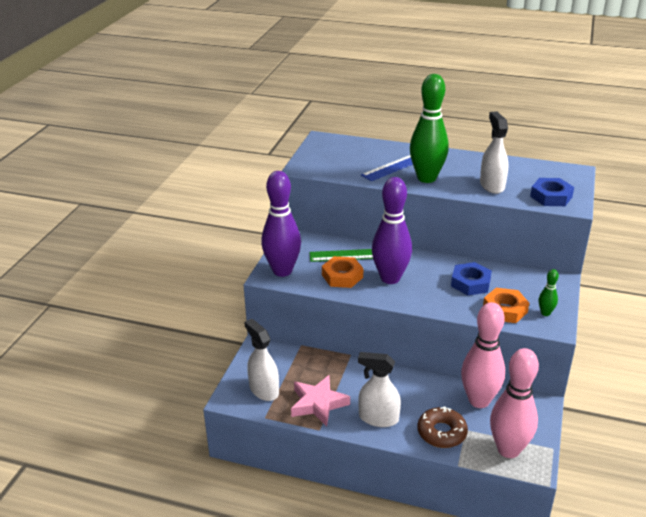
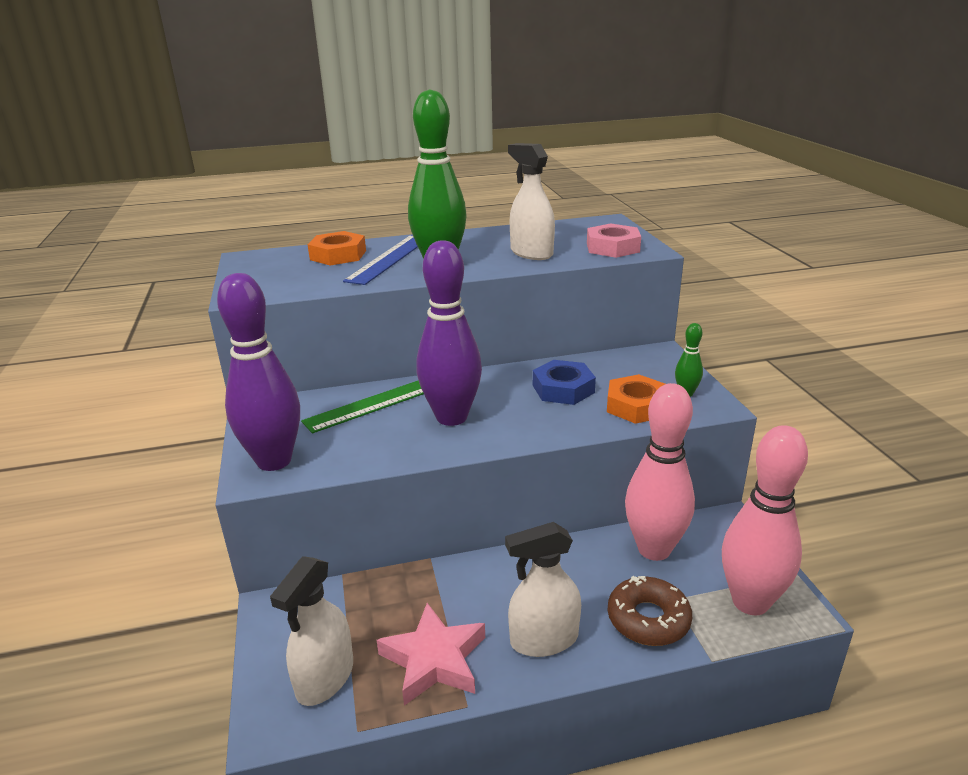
camera: 30 degrees left, 5 degrees down
white spray bottle [244,319,279,401] -> white spray bottle turned 90 degrees counterclockwise [270,556,353,706]
orange nut [322,256,363,288] -> orange nut moved to [307,231,366,266]
blue nut [530,178,574,206] -> pink nut [587,223,641,258]

